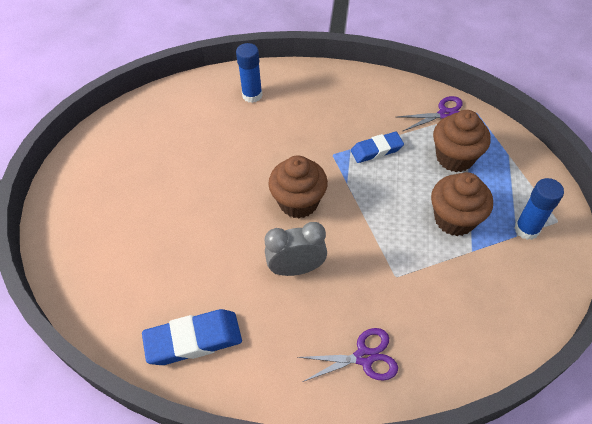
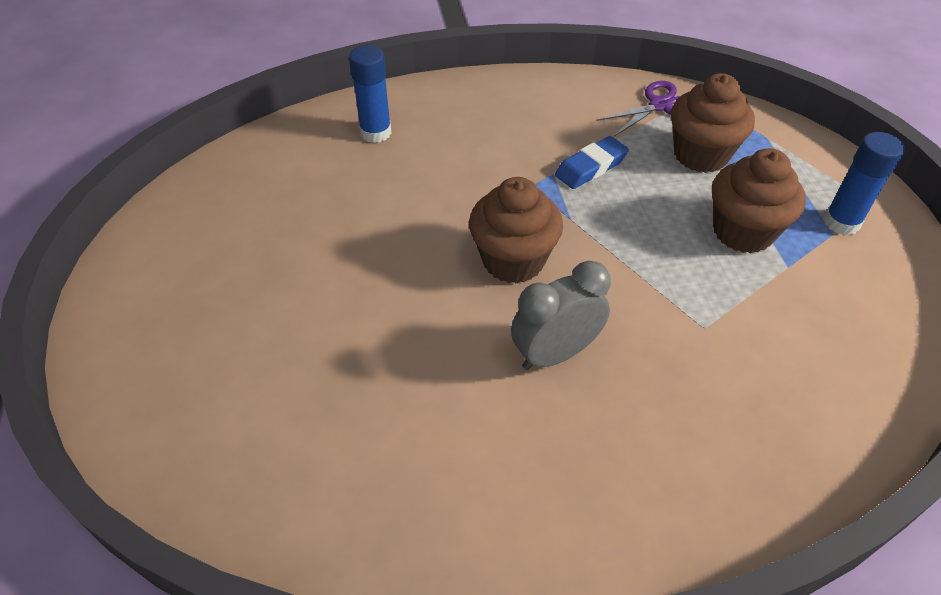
camera: 20 degrees left, 5 degrees down
blue eraser [142,309,242,365] -> none
purple scissors [297,328,398,382] -> none

